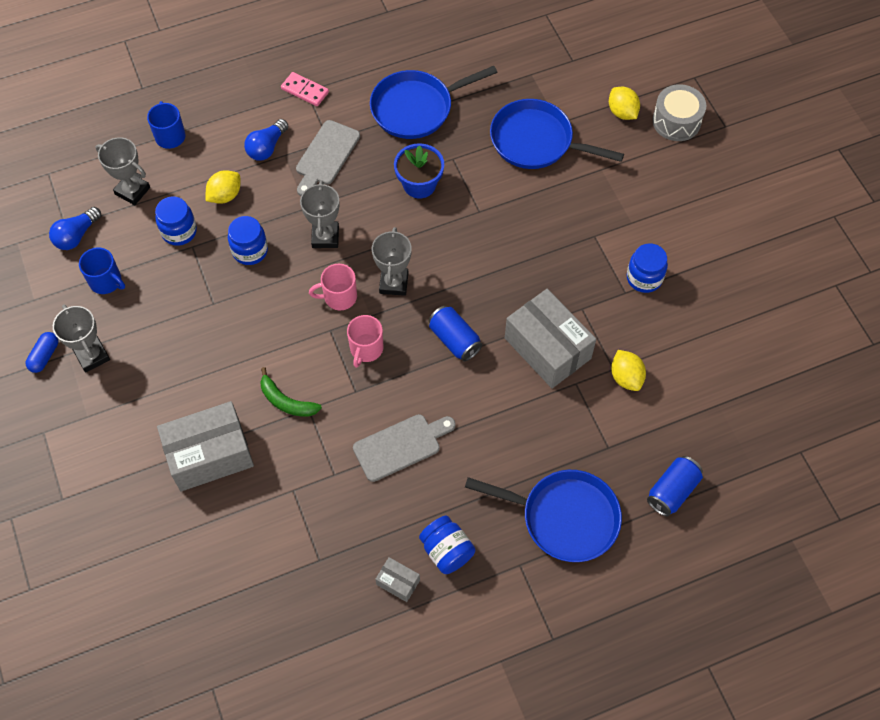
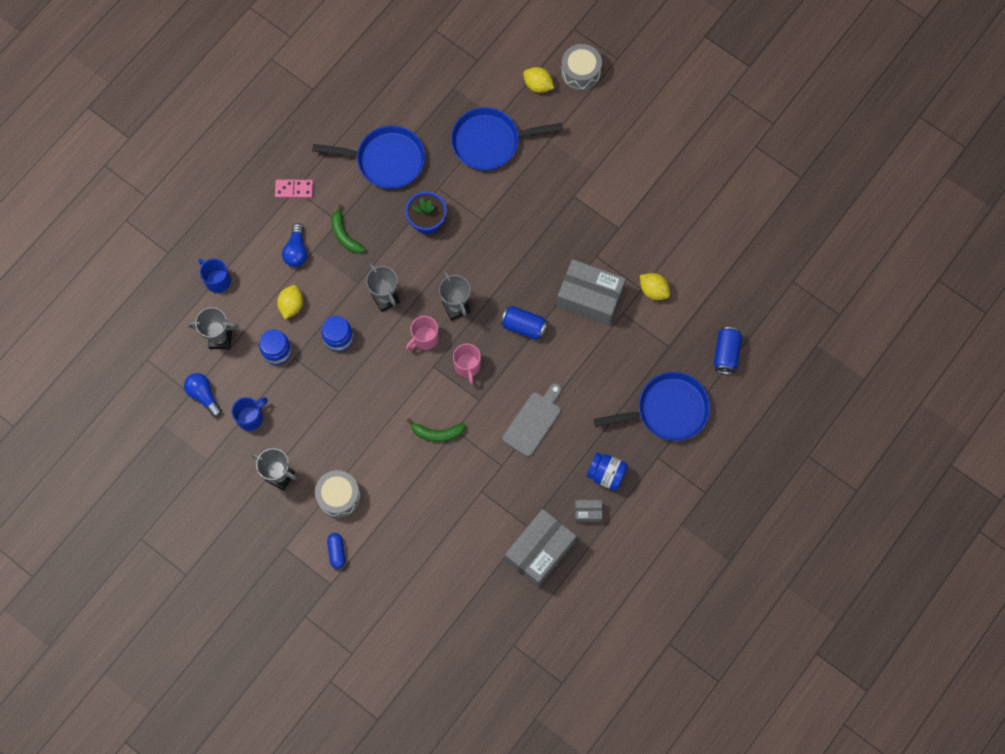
camera: 30 degrees left, 10 degrees up
blue capsule [26,332,58,373] -> blue capsule moved to [327,533,345,569]
blue light bulb [49,207,101,250] -> blue light bulb turned 135 degrees clockwise [184,373,222,417]
blue mug [79,247,125,294] -> blue mug turned 45 degrees counterclockwise [231,397,268,431]
grey box [157,401,254,491] -> grey box moved to [505,509,576,587]
grey cutting board [296,120,360,196] -> green banana [331,204,365,253]
blue pan [370,66,498,139] -> blue pan turned 120 degrees counterclockwise [312,125,425,189]
blue jar [627,243,668,293] -> none
none -> grey drum [315,470,361,518]

